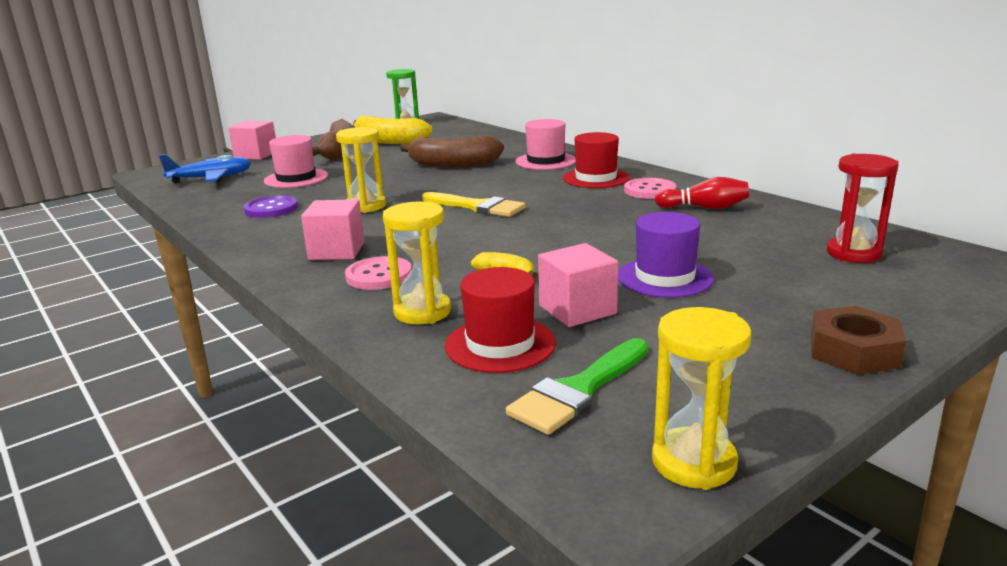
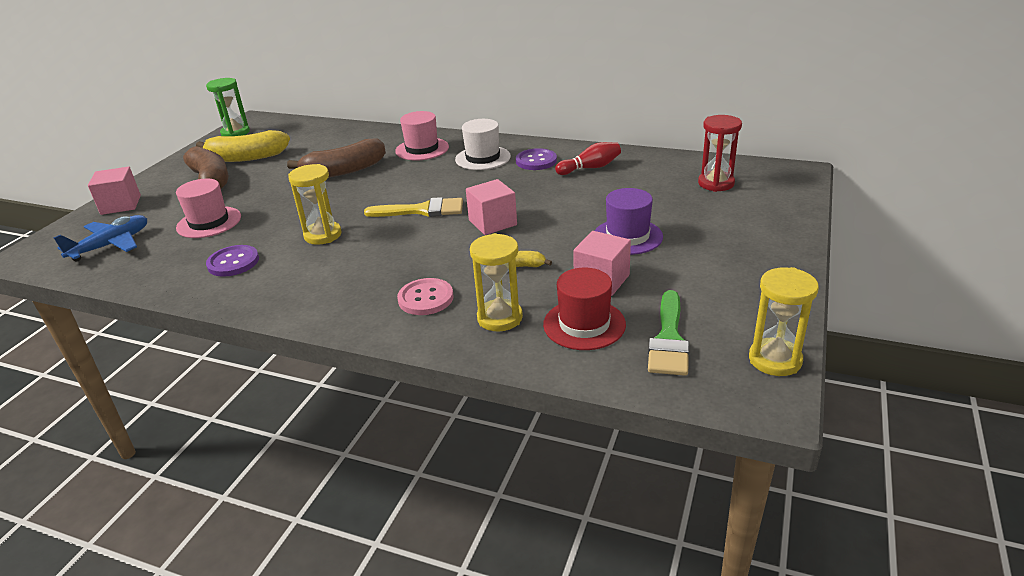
camera: 30 degrees left, 10 degrees up
pink cube [301,199,364,260] -> pink cube moved to [466,179,517,235]
red hat [563,132,630,188] -> white hat [455,119,511,170]
pink button [624,178,676,199] -> purple button [516,148,557,170]
brown nut [811,306,906,375] -> none

